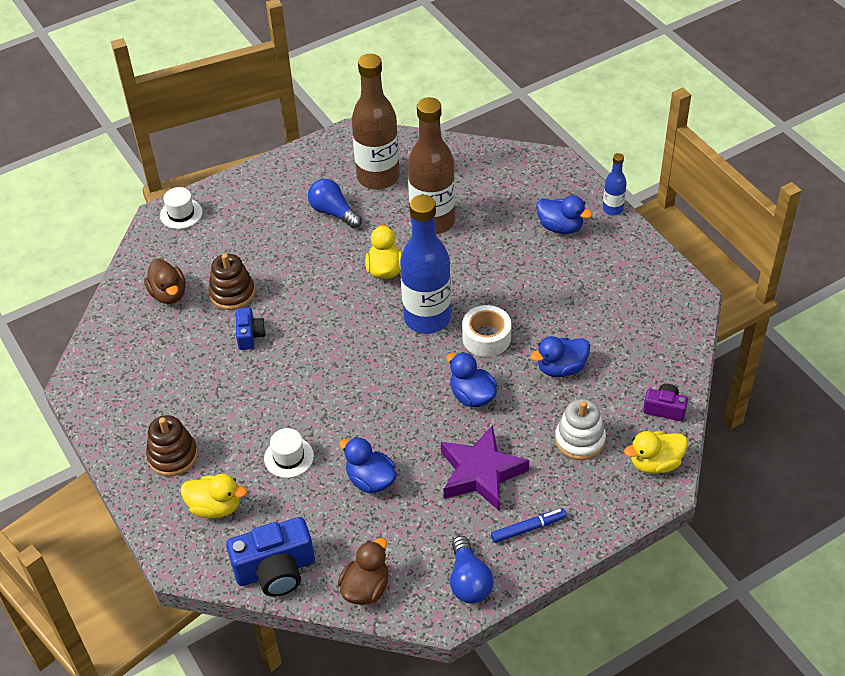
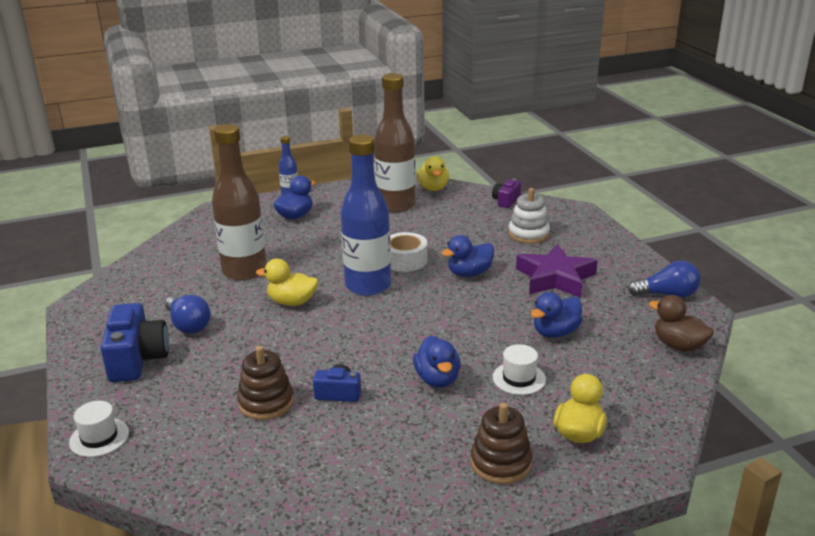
camera: 80 degrees left, 20 degrees down
brown duck [144,259,186,304] -> none
blue camera [226,517,315,597] -> blue camera moved to [100,303,169,382]
blue light bulb [308,179,362,229] -> blue light bulb turned 90 degrees counterclockwise [165,295,211,334]
brown bottle [352,54,400,190] -> brown bottle moved to [374,73,416,213]
blue marker [491,508,567,543] -> none
blue duck [530,336,590,377] -> blue duck moved to [413,336,460,388]
yellow duck [624,431,688,474] -> yellow duck moved to [417,156,449,191]

